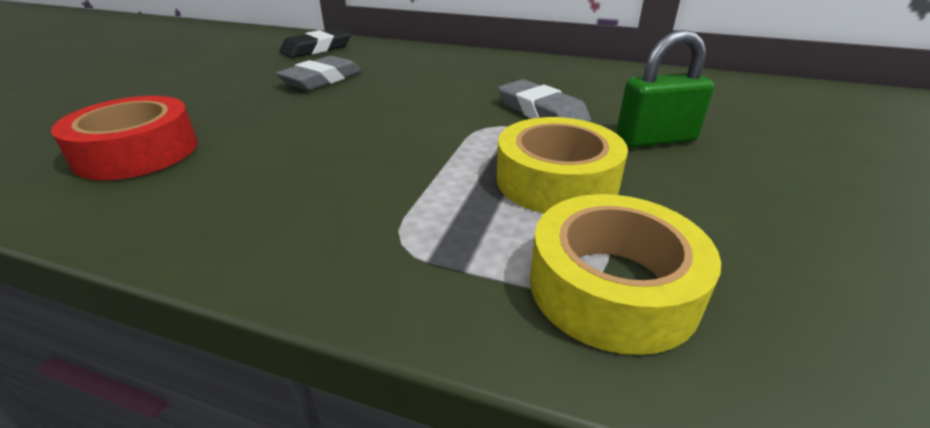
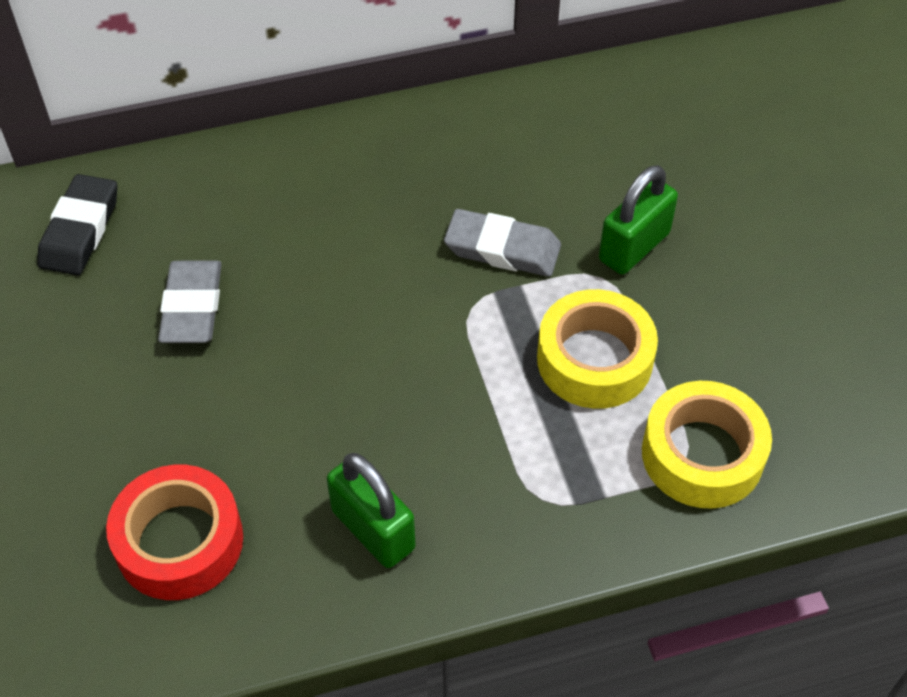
camera: 35 degrees left, 20 degrees up
none -> green padlock [327,453,415,568]

